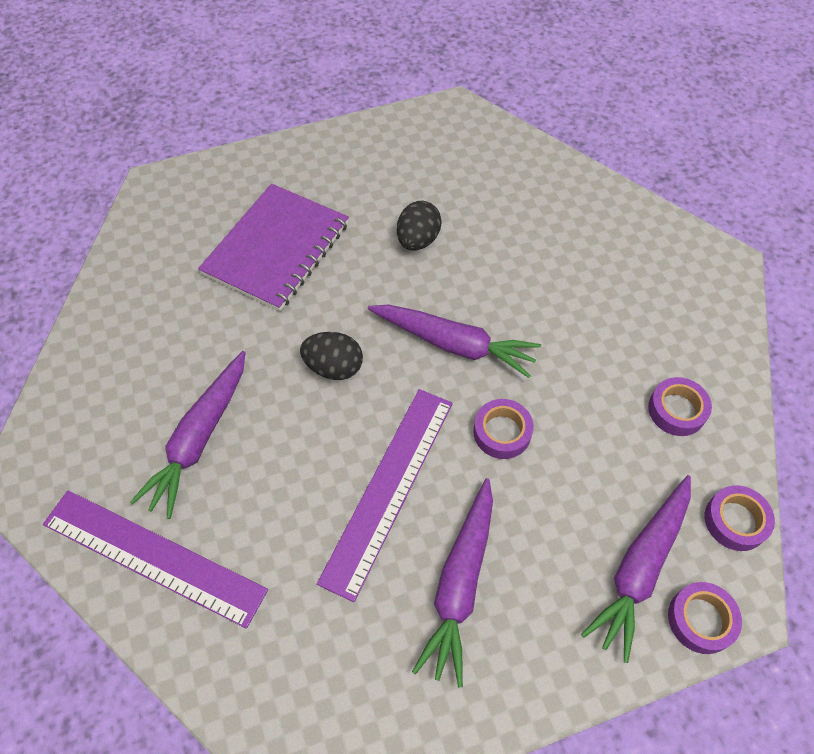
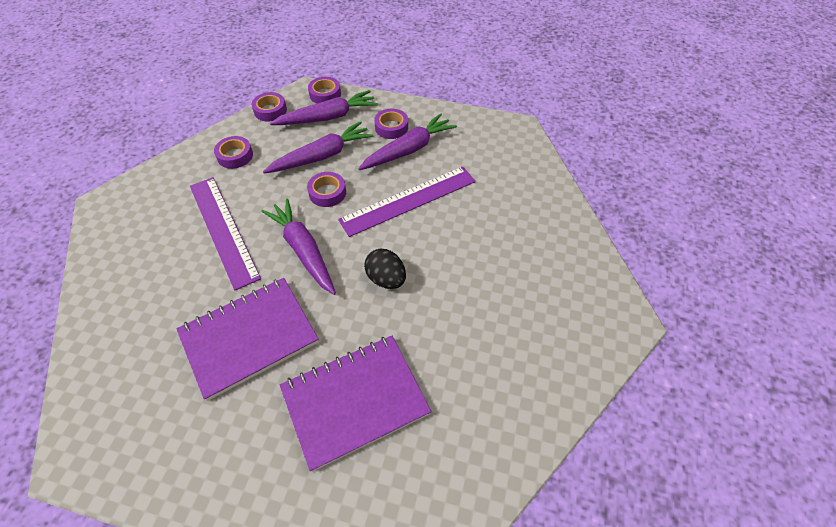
camera: 145 degrees left, 5 degrees down
purple ruler [43,490,268,628] -> purple ruler moved to [190,177,261,290]
purple carrot [130,351,246,519] -> purple carrot moved to [263,121,373,174]
black egg [397,201,442,251] -> purple notebook [177,278,319,401]
none -> purple tape [374,109,408,139]

